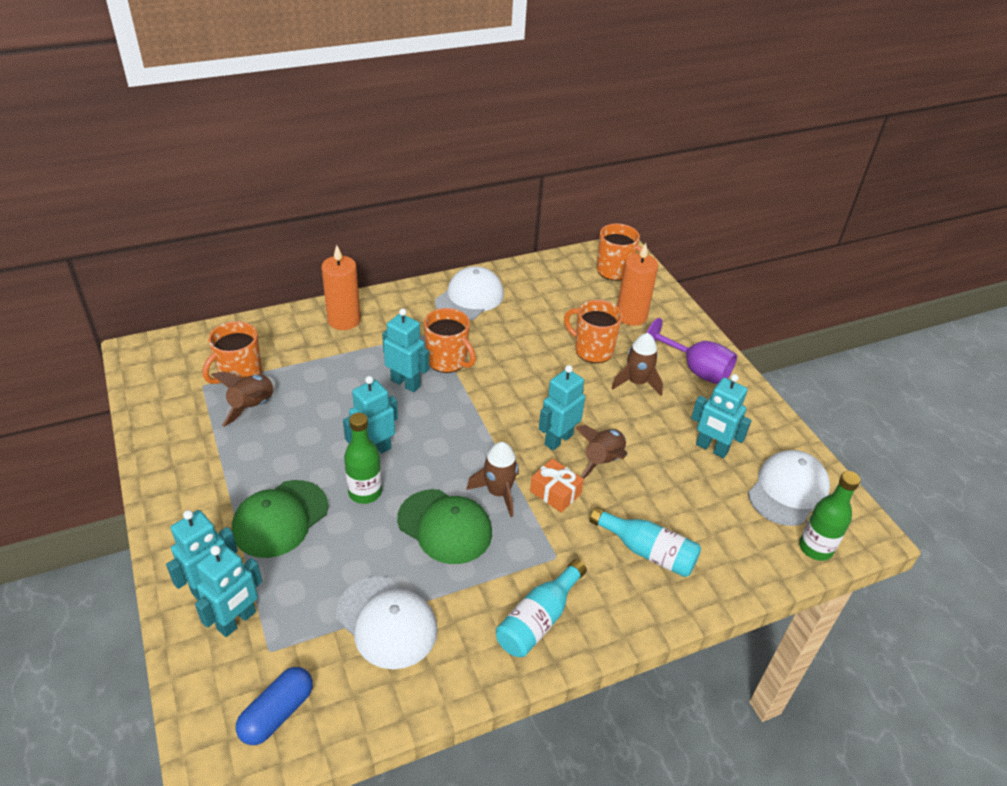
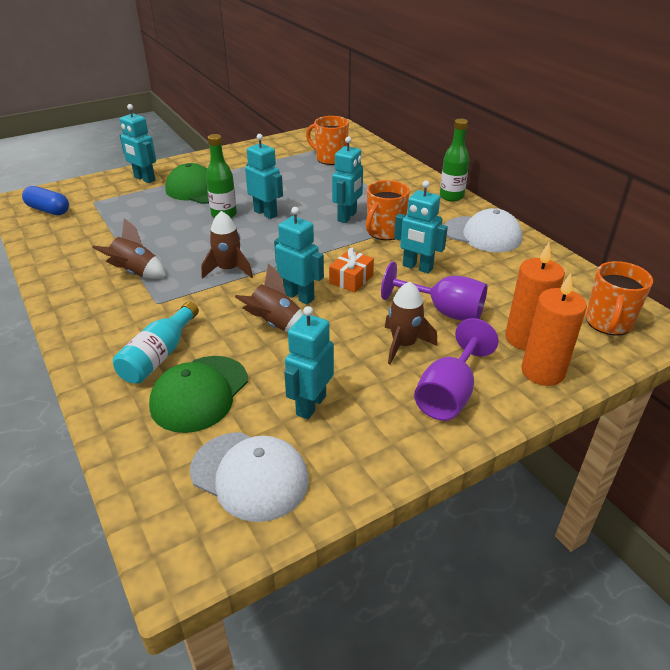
camera: 85 degrees right, 5 degrees down
turquoise robot [195,544,262,637] -> turquoise robot moved to [394,180,448,274]
brown rocket [211,371,276,427] -> brown rocket moved to [92,218,166,279]
orange candle [321,245,361,330] -> orange candle moved to [521,273,587,386]
white cap [336,576,438,669] -> none
green cap [397,489,492,564] -> green cap moved to [149,356,248,433]
turquoise bottle [496,559,587,657] -> none
orange gift [530,459,584,513] -> orange gift moved to [329,248,374,293]
orange mug [564,300,623,363] -> purple goblet [381,262,487,321]
green bottle [799,471,861,561] -> green bottle moved to [440,119,469,202]

